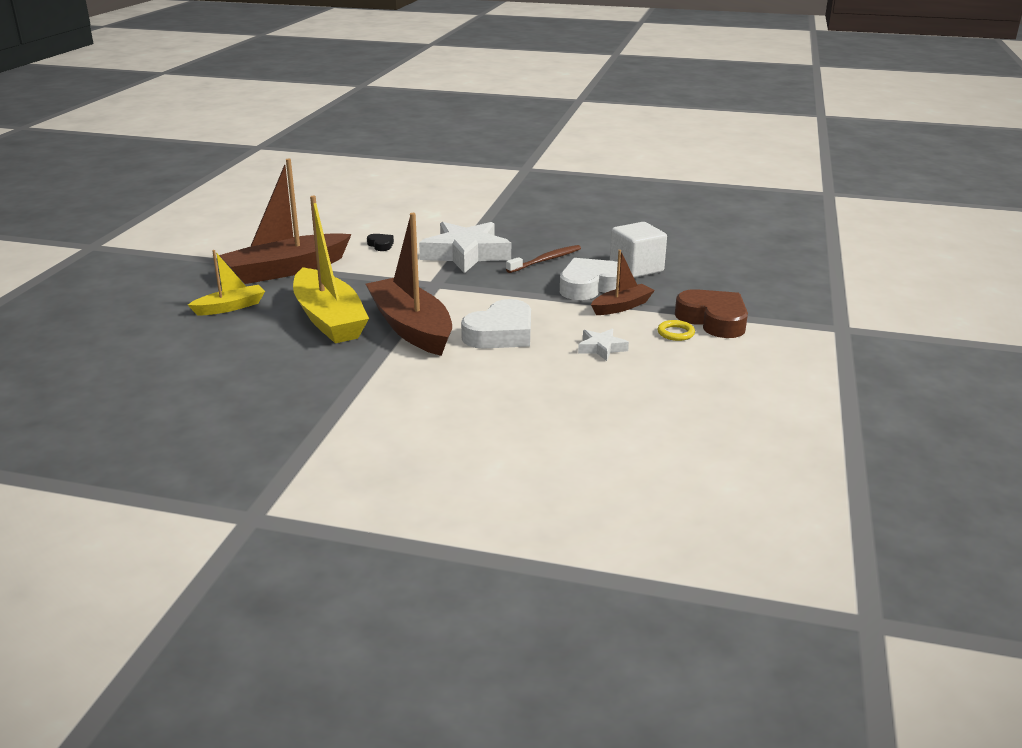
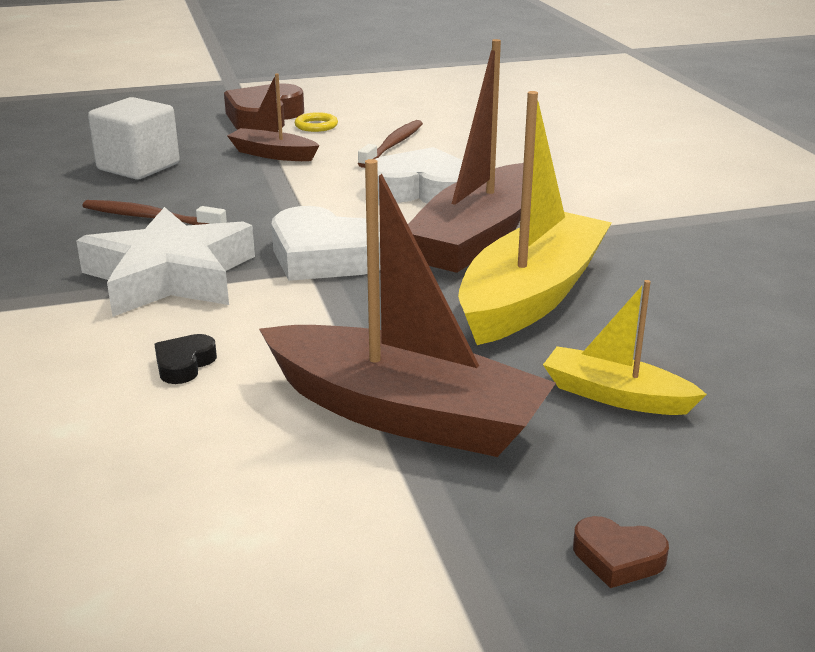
camera: 120 degrees left, 0 degrees up
white heart [560,258,618,300] -> white heart moved to [272,206,380,281]
white star [578,329,629,361] -> brown toothbrush [358,120,423,168]
none -> brown heart [573,516,669,588]

